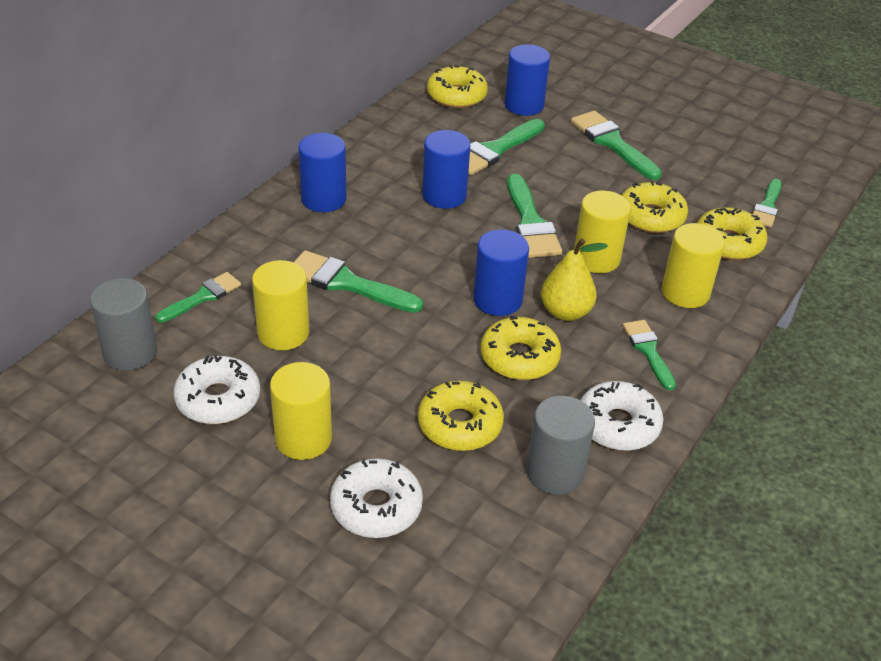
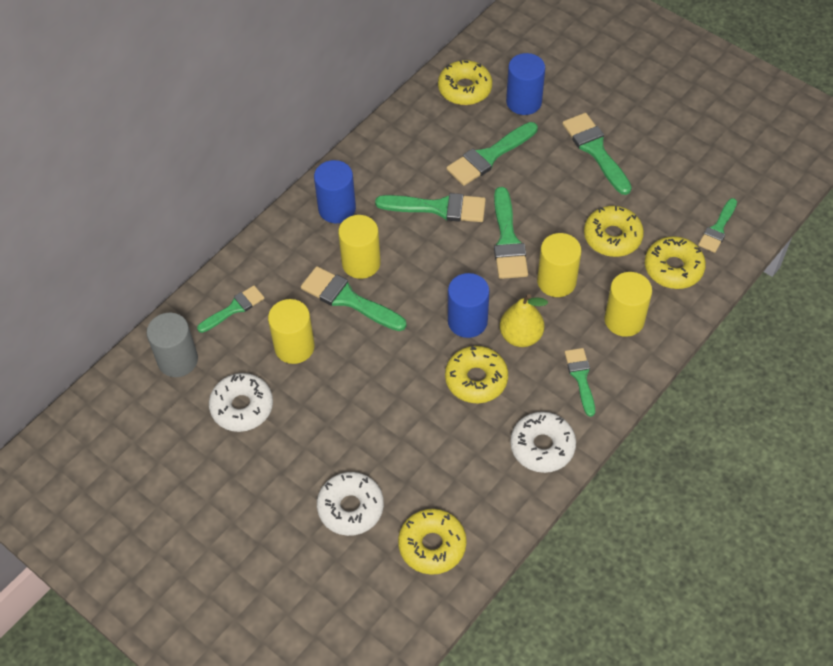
camera: 10 degrees right, 15 degrees up
yellow cylinder [270,362,332,460] -> yellow cylinder moved to [338,215,381,279]
yellow donut [418,381,504,451] -> yellow donut moved to [398,509,467,575]
blue cylinder [422,130,470,209] -> green brush [375,193,486,222]
grey cylinder [527,396,595,495] -> none

